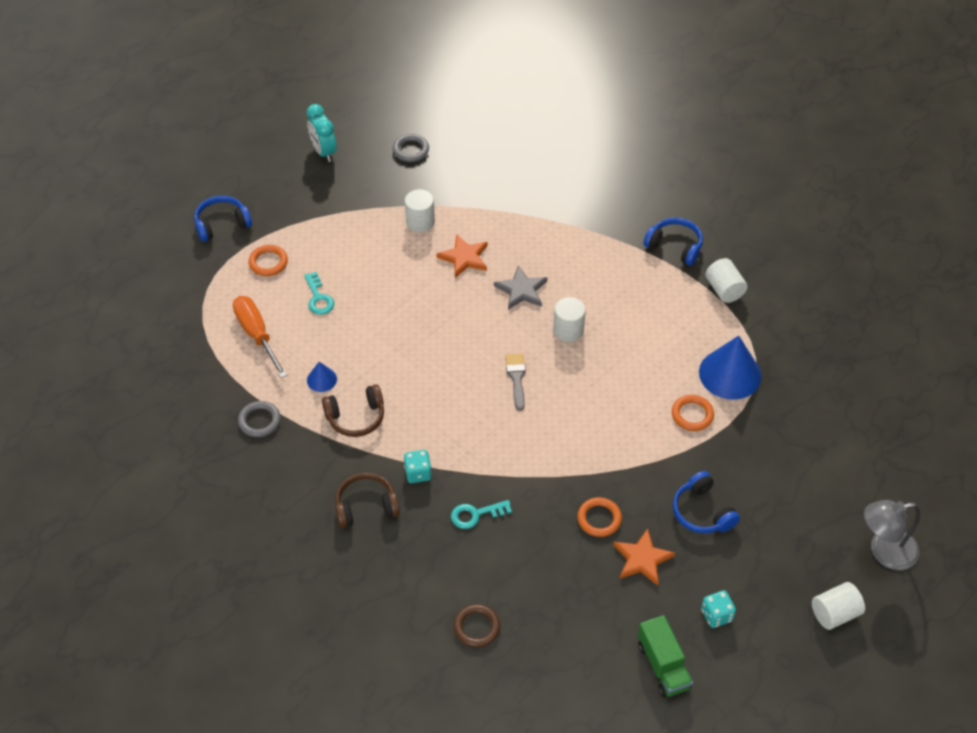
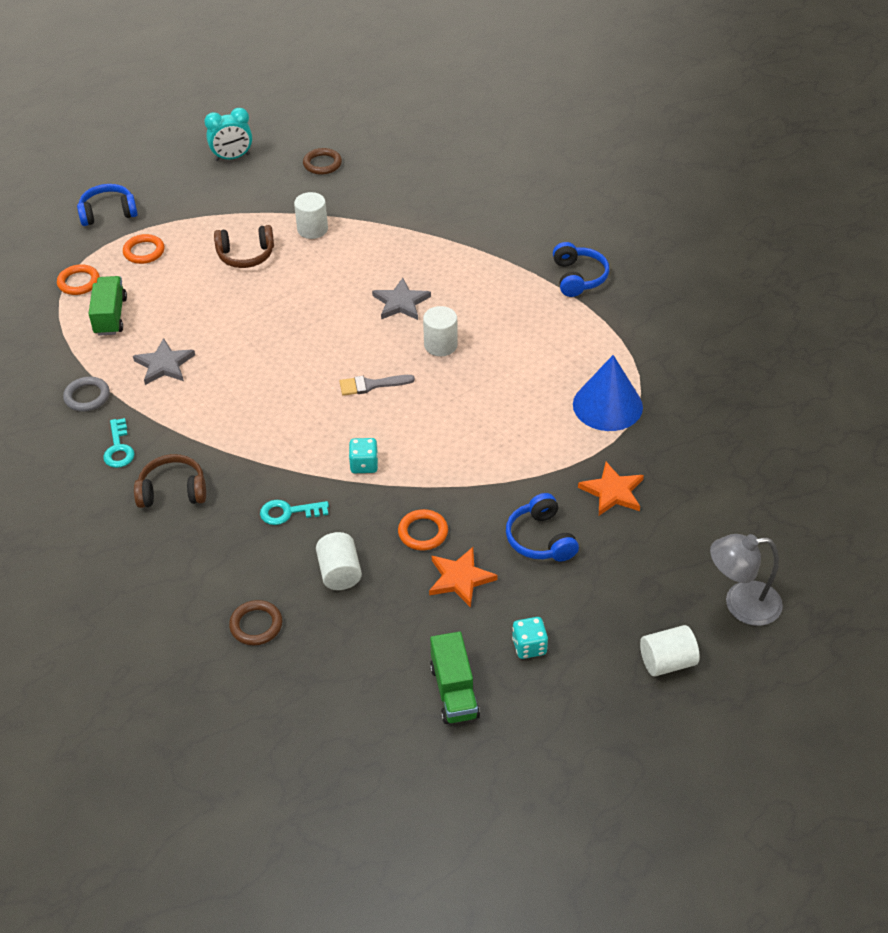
camera: 10 degrees right, 5 degrees down
orange screwdriver [233,296,287,378] -> green truck [88,276,127,336]
turquoise key [304,272,334,315] -> turquoise key moved to [103,418,135,468]
turquoise clock [306,104,337,162] -> turquoise clock turned 90 degrees counterclockwise [204,108,252,161]
blue cone [307,362,337,392] -> grey star [133,338,195,385]
brown headphones [322,384,384,437] -> brown headphones moved to [214,225,274,268]
grey ring [392,134,429,162] -> brown ring [303,148,342,175]
turquoise dice [404,450,432,483] -> turquoise dice moved to [349,438,378,473]
orange star [436,234,487,278] -> orange star moved to [578,462,644,516]
grey brush [505,354,526,411] -> grey brush turned 105 degrees counterclockwise [340,375,415,396]
blue headphones [644,217,703,266] -> blue headphones turned 45 degrees clockwise [553,242,609,297]
orange ring [672,395,714,431] -> orange ring moved to [57,264,100,295]
white cylinder [705,258,747,303] -> white cylinder moved to [316,532,362,590]

